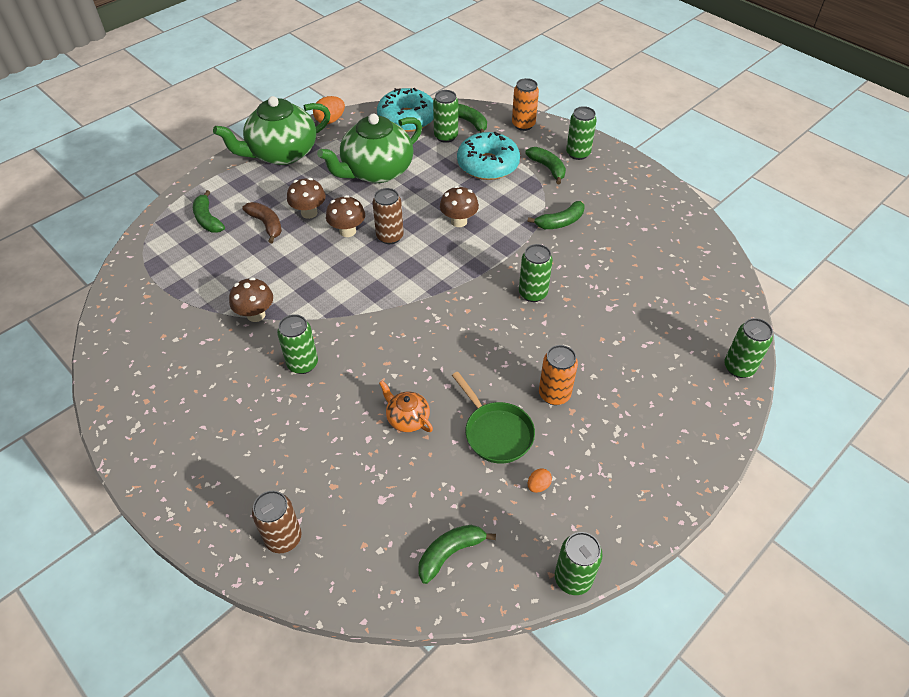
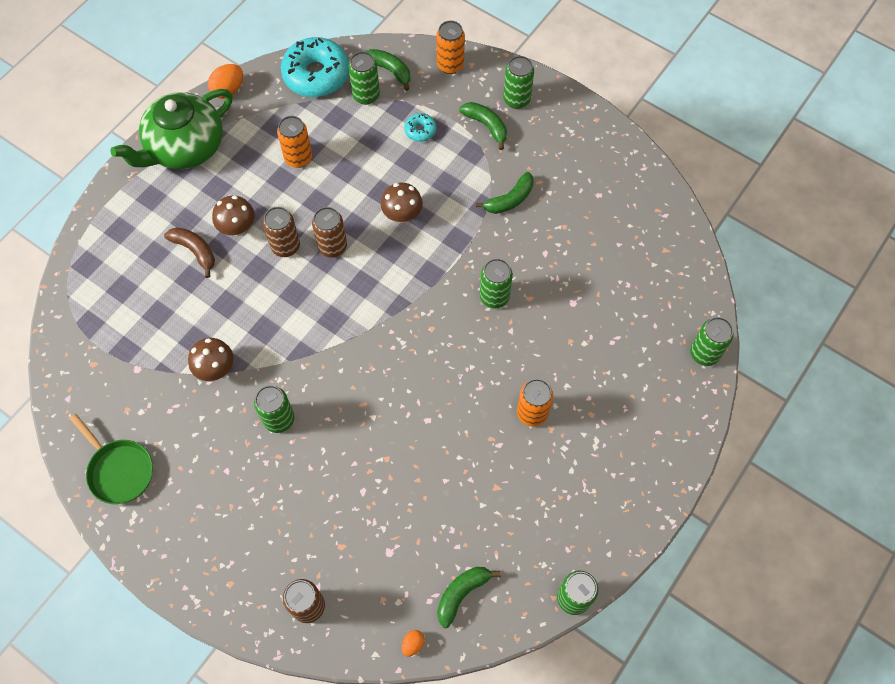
camera: 10 degrees left, 15 degrees up
green banana [193,190,225,232] -> none
green teapot [317,114,422,183] -> orange can [277,116,312,168]
brown mushroom [326,195,365,237] -> brown can [263,207,300,257]
orange teapot [379,380,433,432] -> none
green pan [452,372,535,463] -> green pan moved to [70,414,153,504]
turquoise donut [457,132,520,180] -> turquoise donut [404,113,436,142], size x0.46
orange egg [528,468,552,493] -> orange egg moved to [402,630,425,657]

